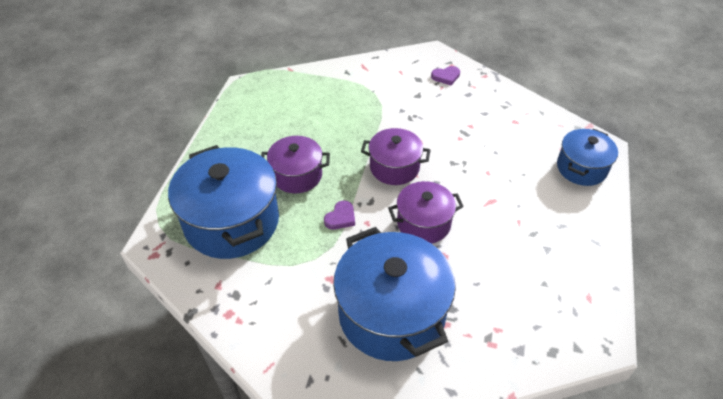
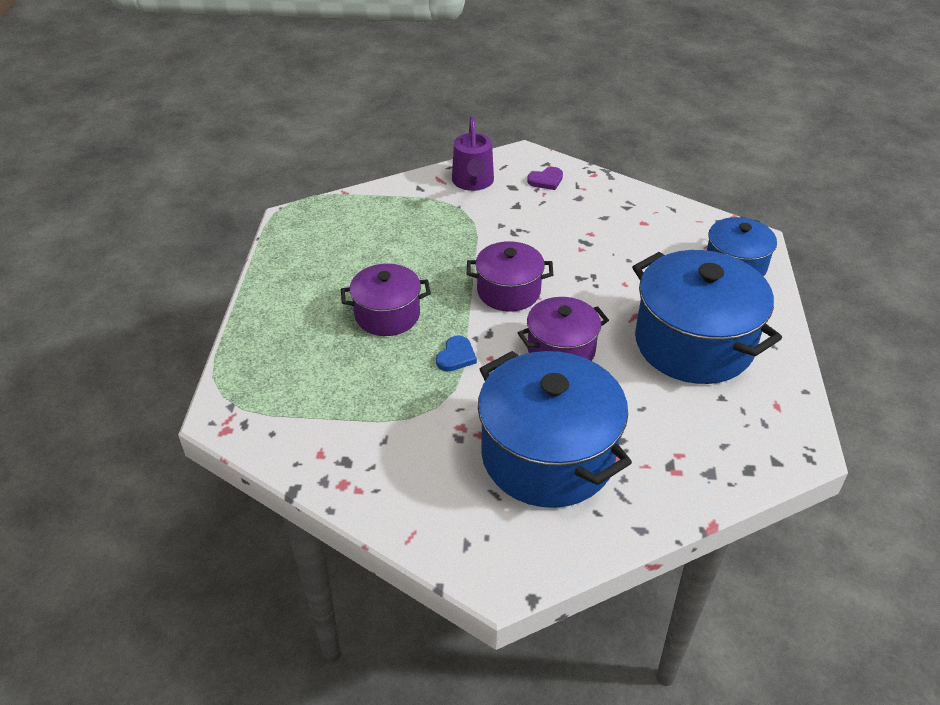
camera: 10 degrees left, 5 degrees down
blue pot [168,145,279,259] -> blue pot moved to [632,250,782,384]
purple heart [324,201,355,230] -> blue heart [436,335,477,371]
none -> purple watering can [452,117,494,191]

